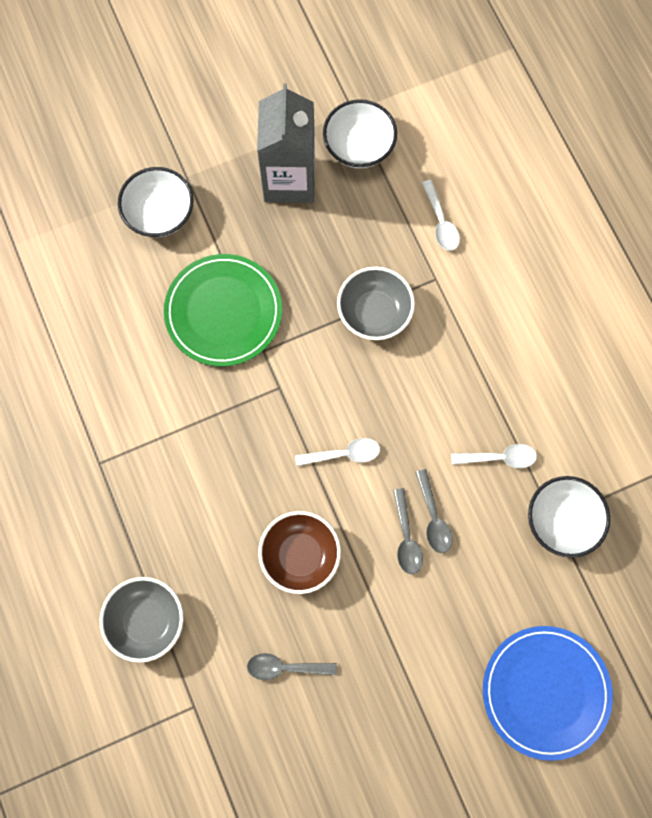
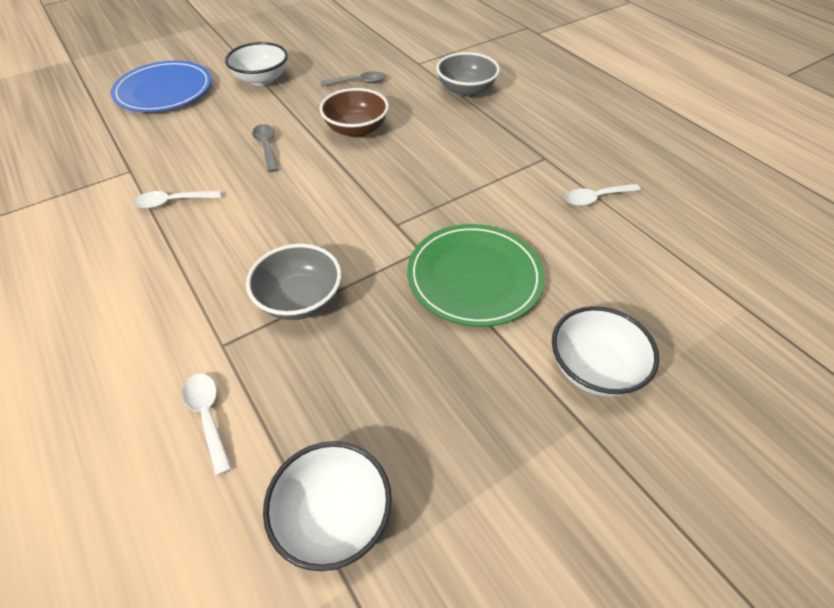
camera: 170 degrees right, 25 degrees down
grey carton [257,83,315,203] -> none
white spoon [295,438,380,466] -> white spoon moved to [565,184,641,206]
grey spoon [416,469,453,553] -> none
white bowl [528,476,610,558] -> white bowl moved to [225,42,288,86]

